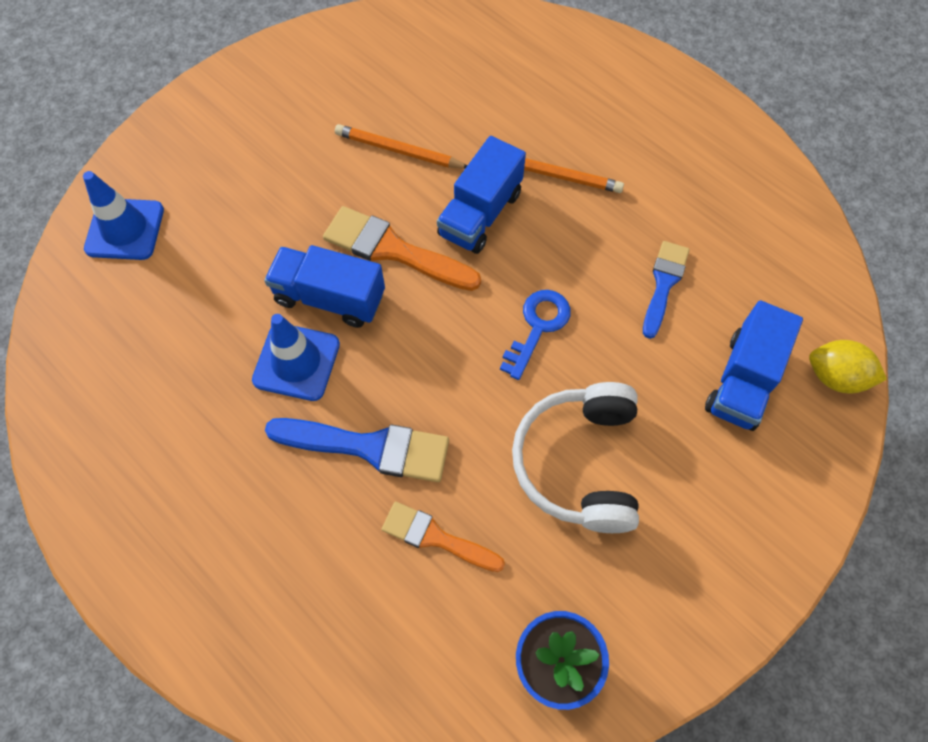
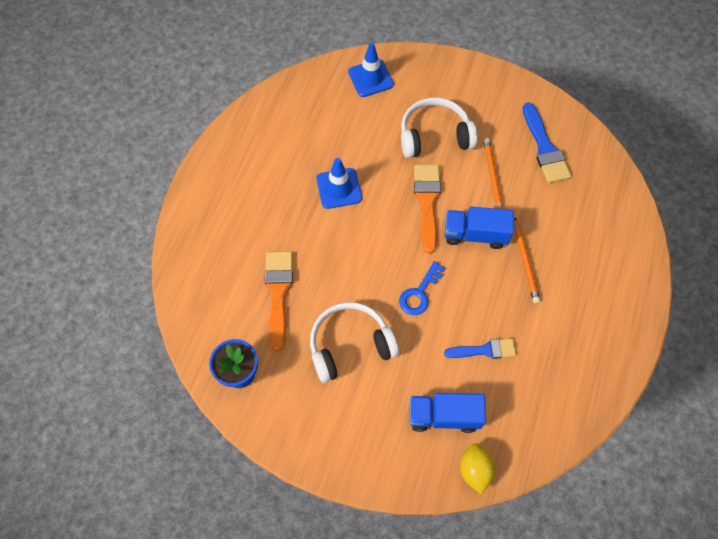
camera: 65 degrees right, 0 degrees up
blue truck [264,245,385,328] -> none
blue brush [265,418,449,482] -> blue brush moved to [523,103,571,183]
orange brush [382,502,505,572] -> orange brush [264,251,293,351], size x1.52
blue key [500,290,571,380] -> blue key turned 120 degrees clockwise [399,261,445,315]
none -> white headphones [401,98,477,158]

